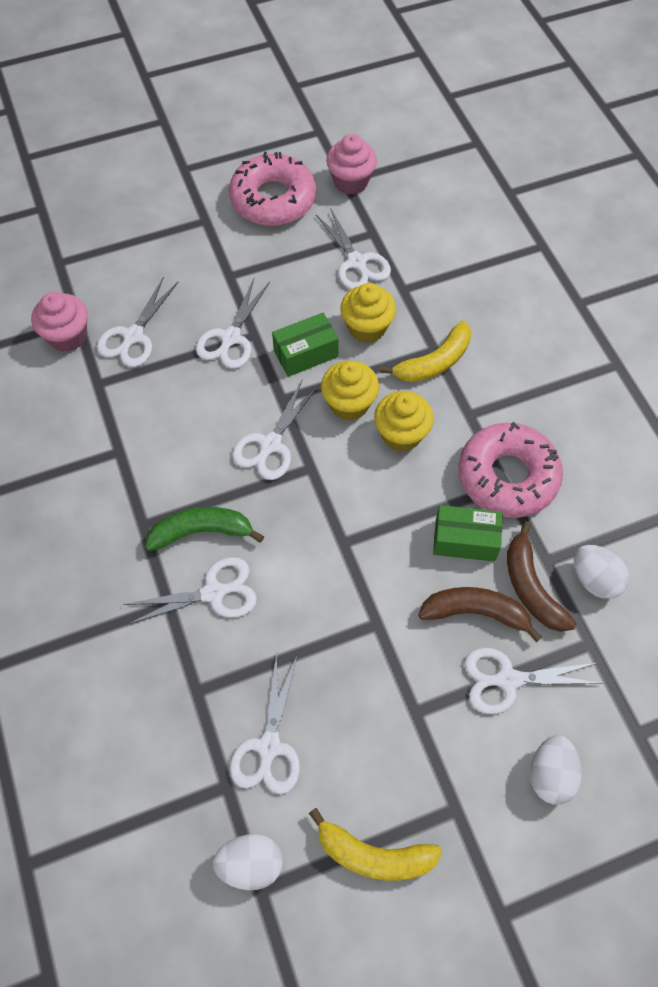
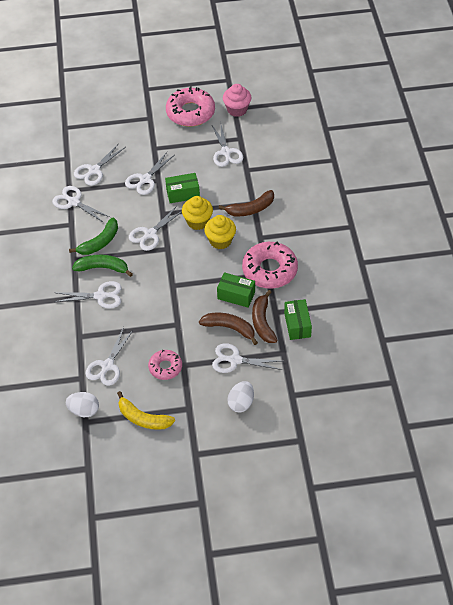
camera: 15 degrees right, 10 degrees down
pink cupcake [31,292,88,352] -> none
yellow cupcake [340,283,396,343] -> none
yellow banana [380,321,471,382] -> brown banana [218,190,274,216]
white egg [574,545,629,599] -> green box [284,299,312,340]
none -> white scissors [52,186,110,223]
none -> green banana [69,218,118,255]
none -> pink donut [148,350,182,380]

